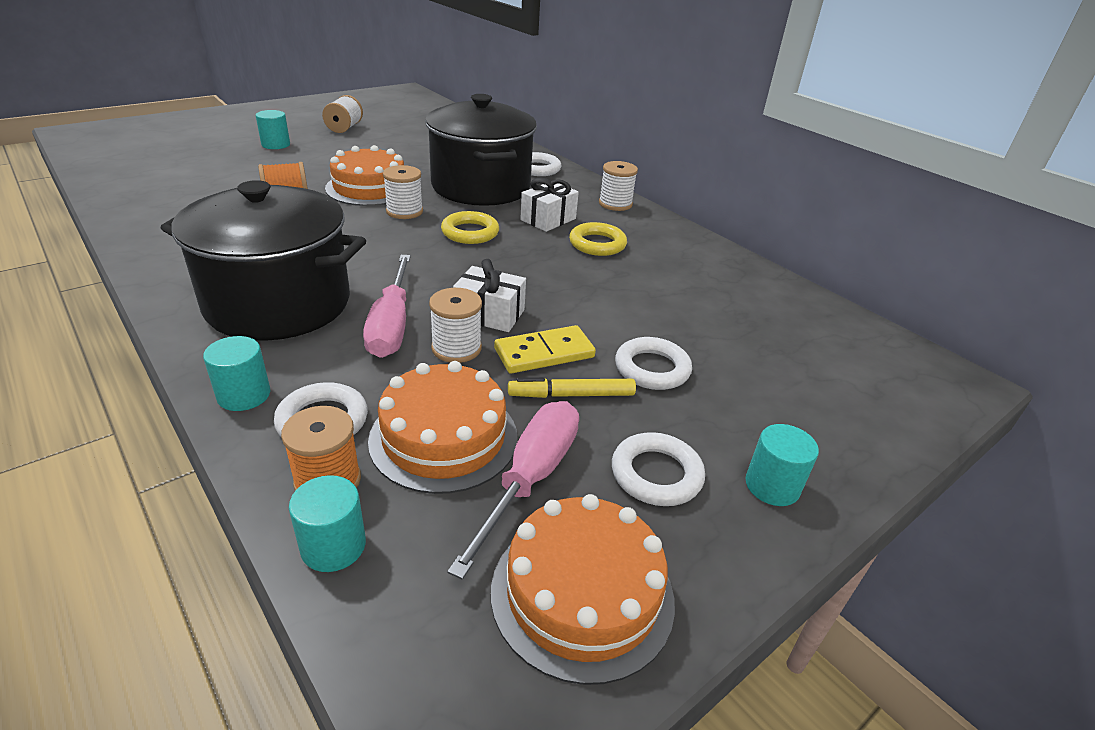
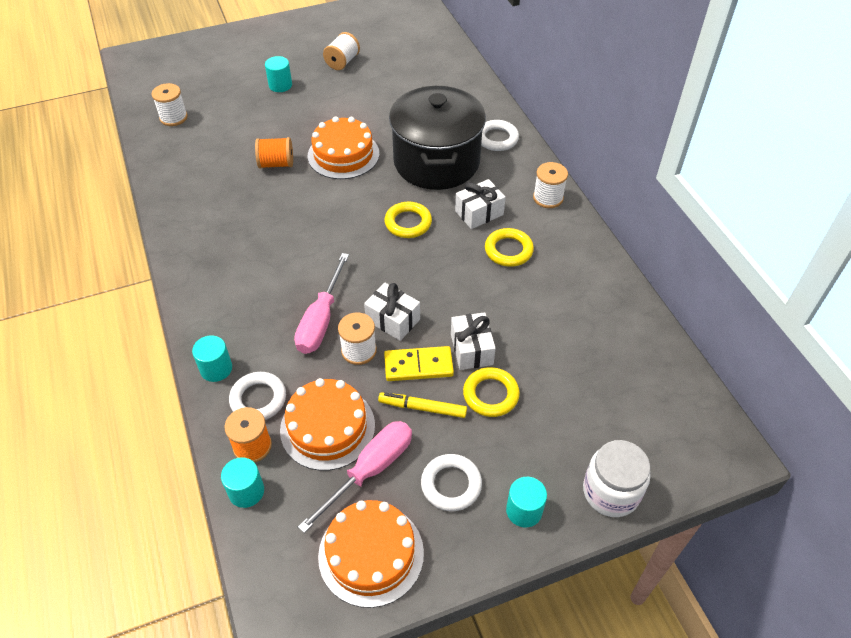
camera: 20 degrees right, 15 degrees up
black pot [161,180,366,341] -> none
white spool [383,165,423,219] -> white spool moved to [151,83,188,126]
white ring [615,337,692,390] -> yellow ring [463,367,520,417]
none -> white gift [451,312,496,370]
none -> white jar [583,440,651,517]

